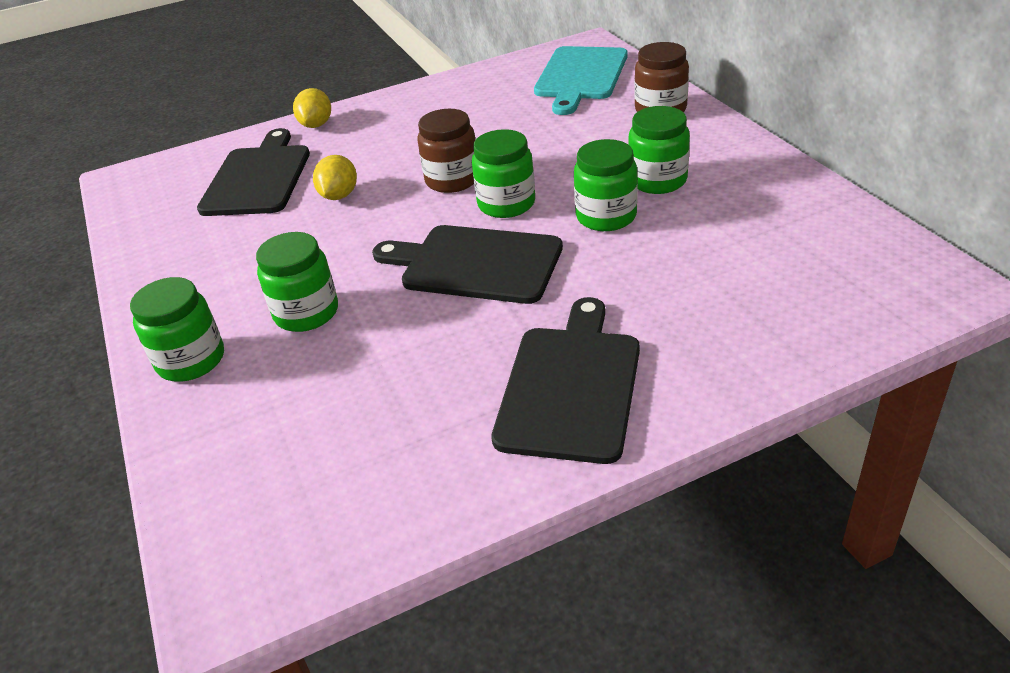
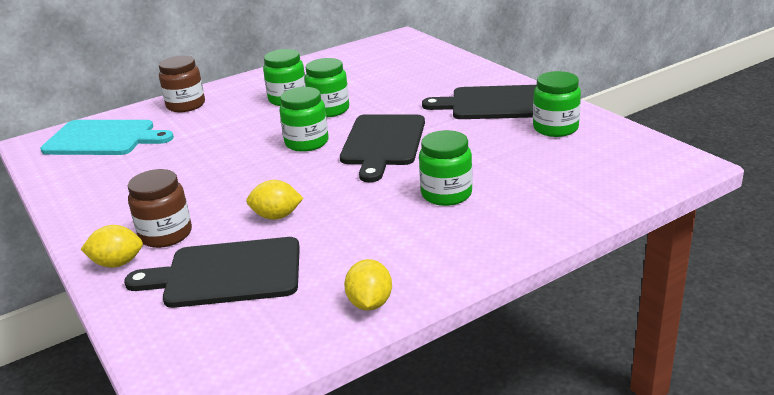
camera: 100 degrees left, 10 degrees down
green jar [130,277,224,382] -> green jar moved to [533,71,581,137]
brown jar [417,109,475,193] -> brown jar moved to [128,169,192,248]
none -> yellow lemon [344,259,392,311]

